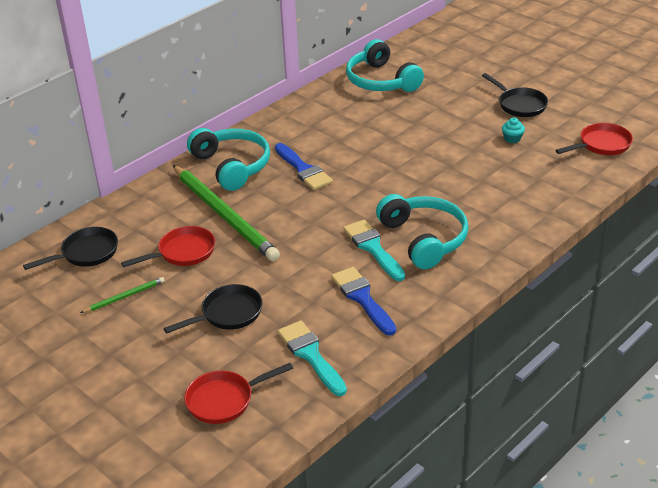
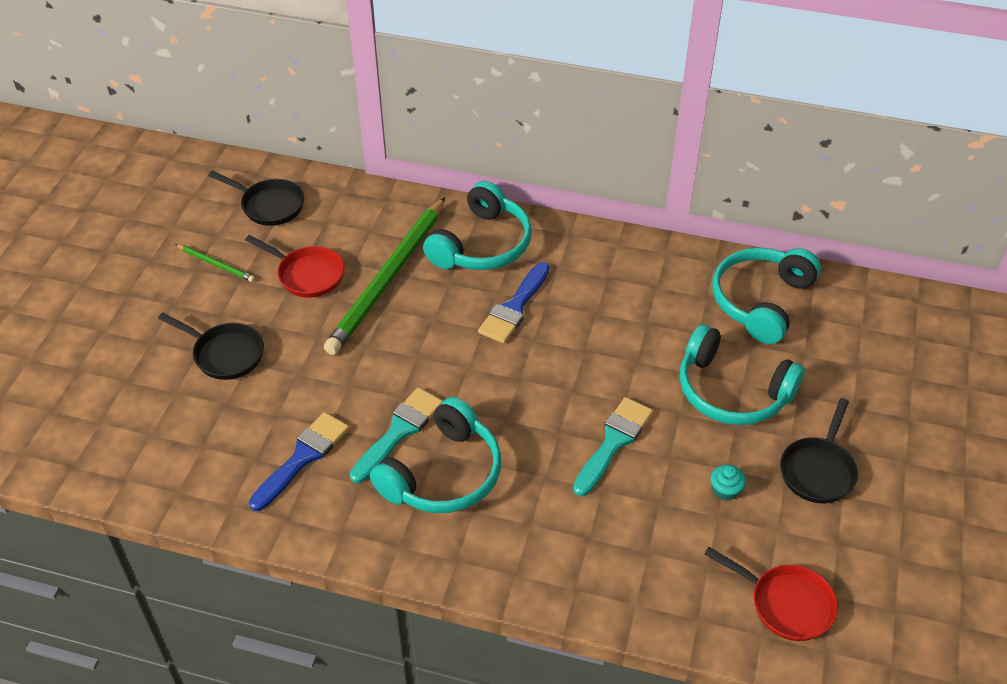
camera: 60 degrees right, 10 degrees up
red pan [184,363,293,424] -> none
turquoise brush [278,321,347,396] -> turquoise brush moved to [573,397,653,496]
none -> turquoise headphones [679,324,805,425]

